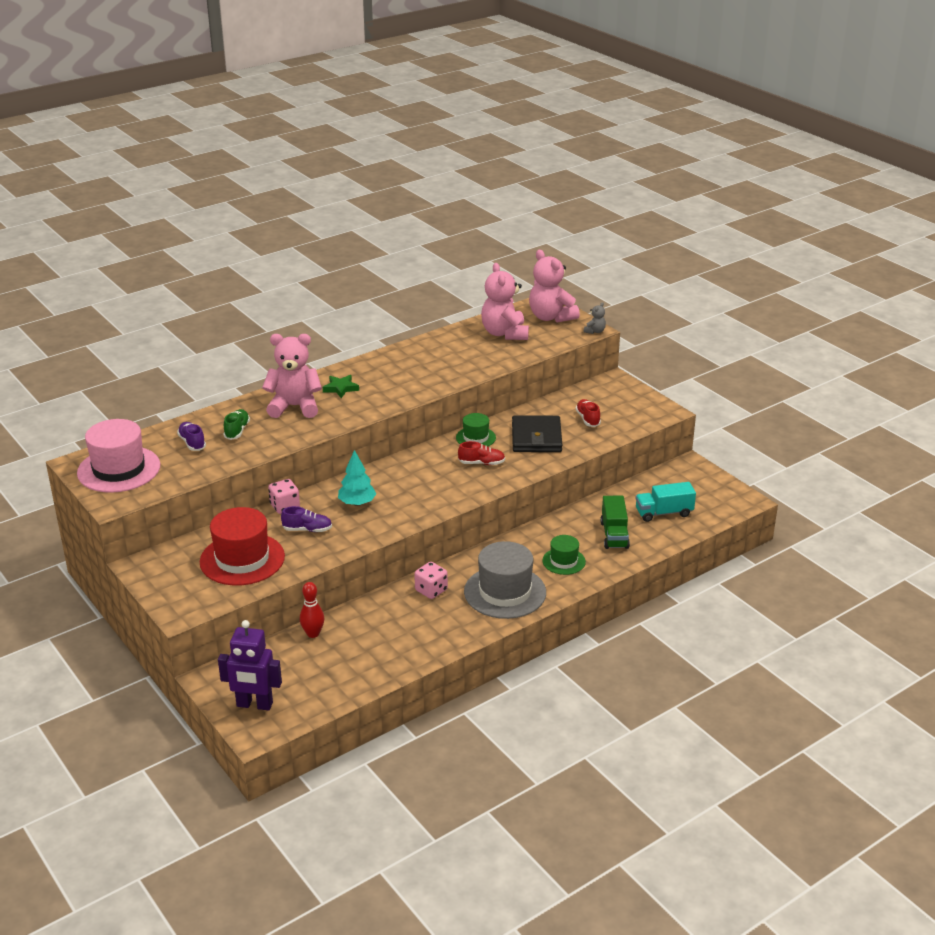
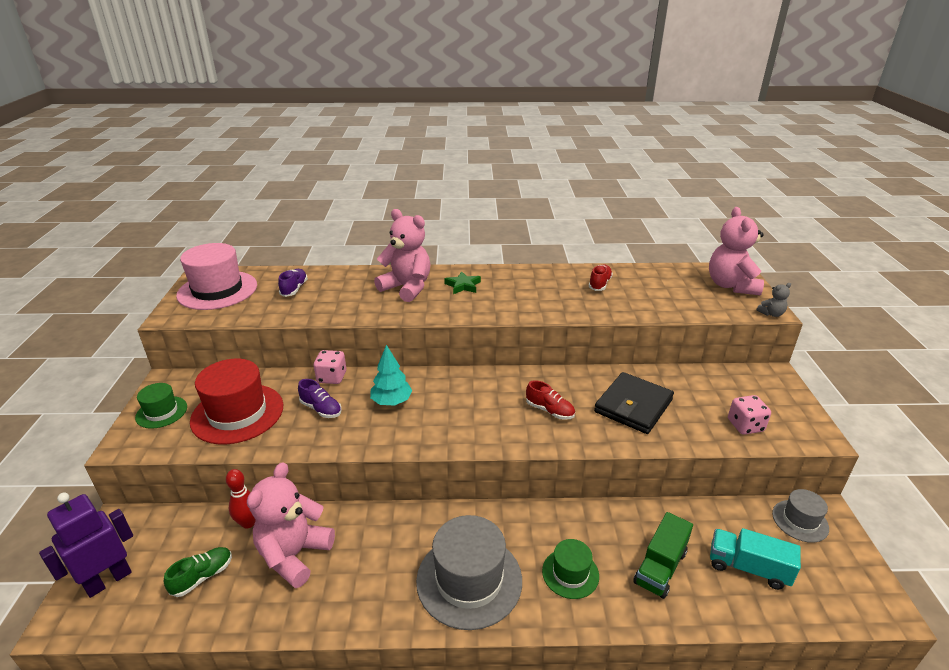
camera: 35 degrees right, 0 degrees up
purple robot [218,620,282,710] -> purple robot turned 90 degrees clockwise [39,493,133,598]
green shoe [223,409,250,440] -> green shoe moved to [164,547,232,597]
pink dice [414,562,448,599] -> pink dice moved to [728,395,771,435]
green hat [456,413,496,447] -> green hat moved to [135,383,187,429]
pink teddy bear [481,263,529,340] -> pink teddy bear moved to [247,462,335,588]
red shoe [575,399,601,427] -> red shoe moved to [589,264,613,291]
none -> grey hat [772,489,829,543]

